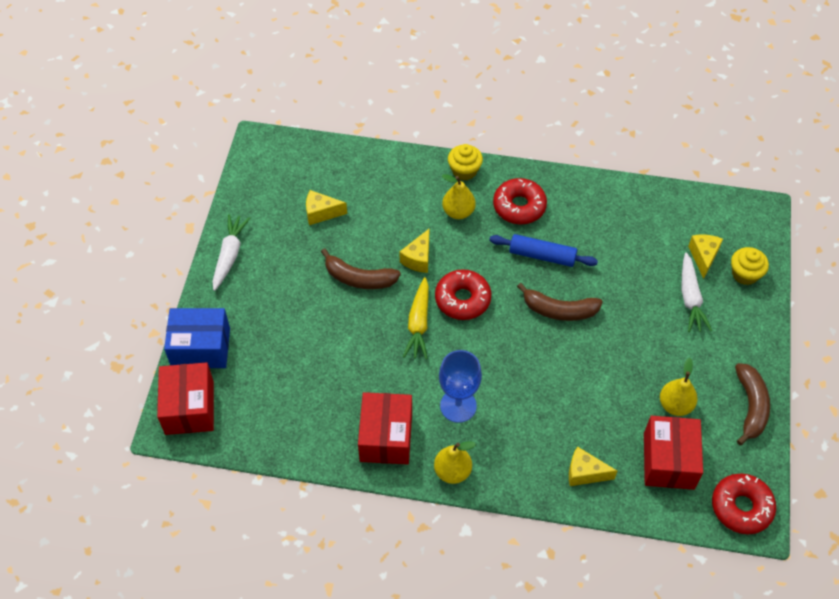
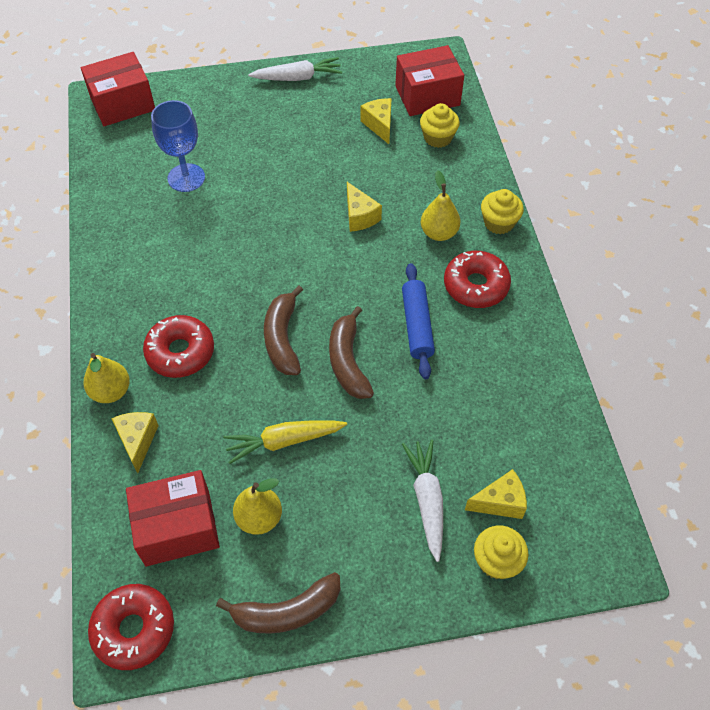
camera: 70 degrees right, 0 degrees up
blue box [164,308,230,368] -> none
brown banana [321,248,401,289] -> brown banana moved to [264,286,303,375]
red box [358,392,412,464] -> red box moved to [395,45,464,116]
yellow cheese [399,229,429,273] -> yellow cheese turned 120 degrees counterclockwise [347,182,382,232]
yellow carrot [403,277,429,359] -> yellow carrot moved to [223,420,347,464]
yellow pear [434,441,476,484] -> yellow pear moved to [83,353,130,403]
red donut [435,269,491,320] -> red donut moved to [143,315,214,378]
blue goblet [439,350,482,423] -> blue goblet moved to [151,100,205,192]
white carrot [682,252,712,332] -> white carrot turned 105 degrees clockwise [402,440,443,562]
none -> yellow cupcake [420,103,460,148]

